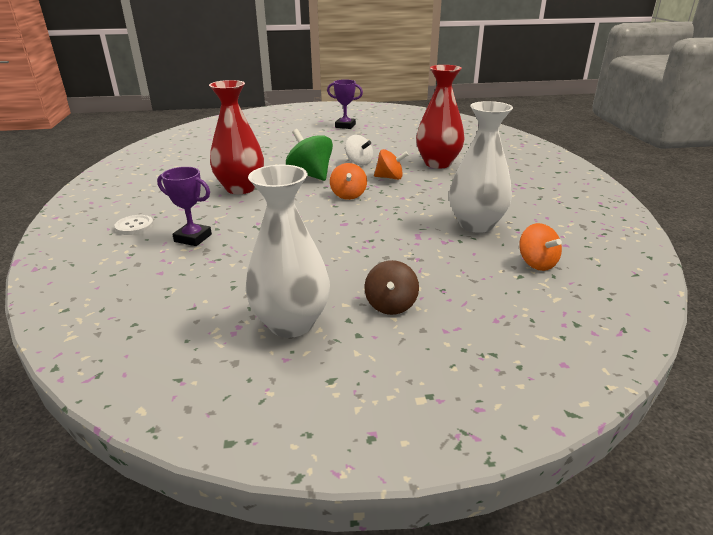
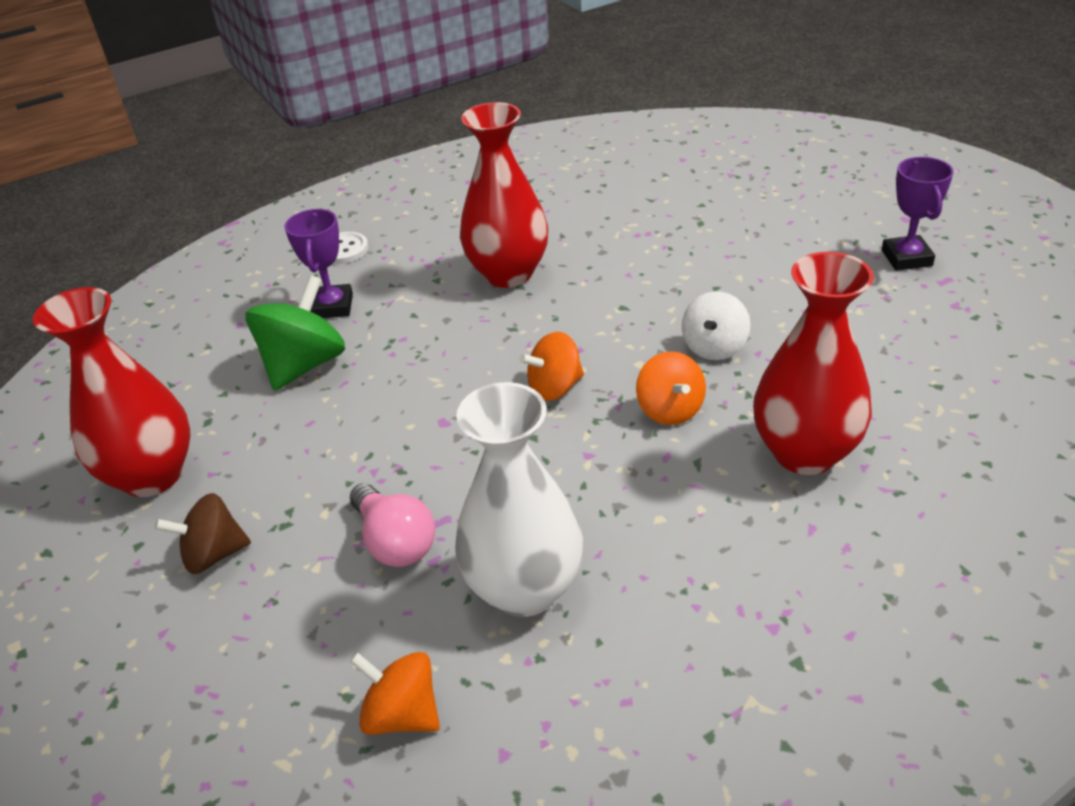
camera: 70 degrees right, 10 degrees up
white vase [245,165,330,338] -> red vase [33,287,190,497]
green spinning top [286,129,333,181] -> green spinning top moved to [245,275,345,391]
orange spinning top [519,223,562,271] -> orange spinning top turned 75 degrees clockwise [350,652,440,735]
none -> pink light bulb [350,483,435,567]

